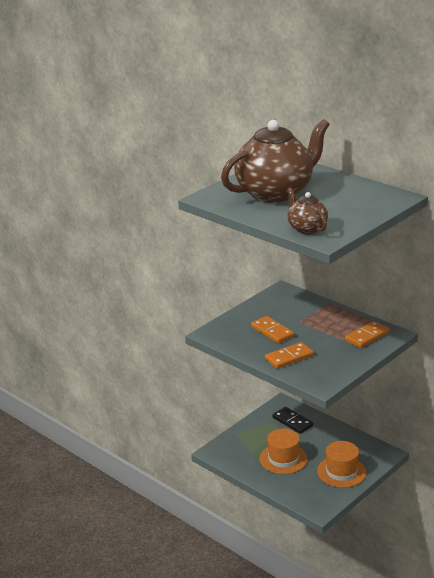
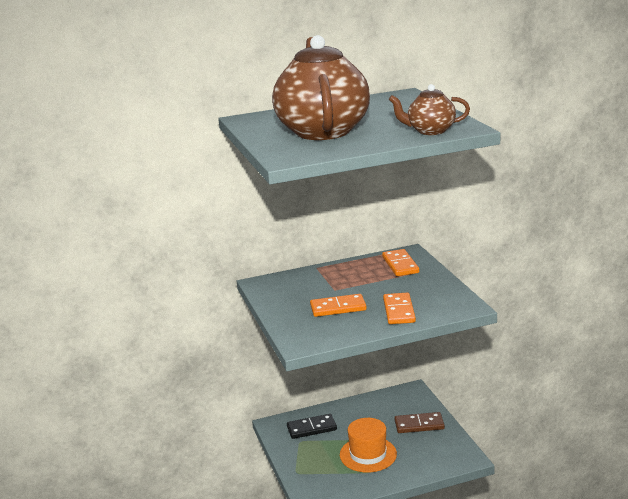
camera: 60 degrees left, 5 degrees down
orange hat [317,441,366,488] -> brown domino [394,412,445,433]

